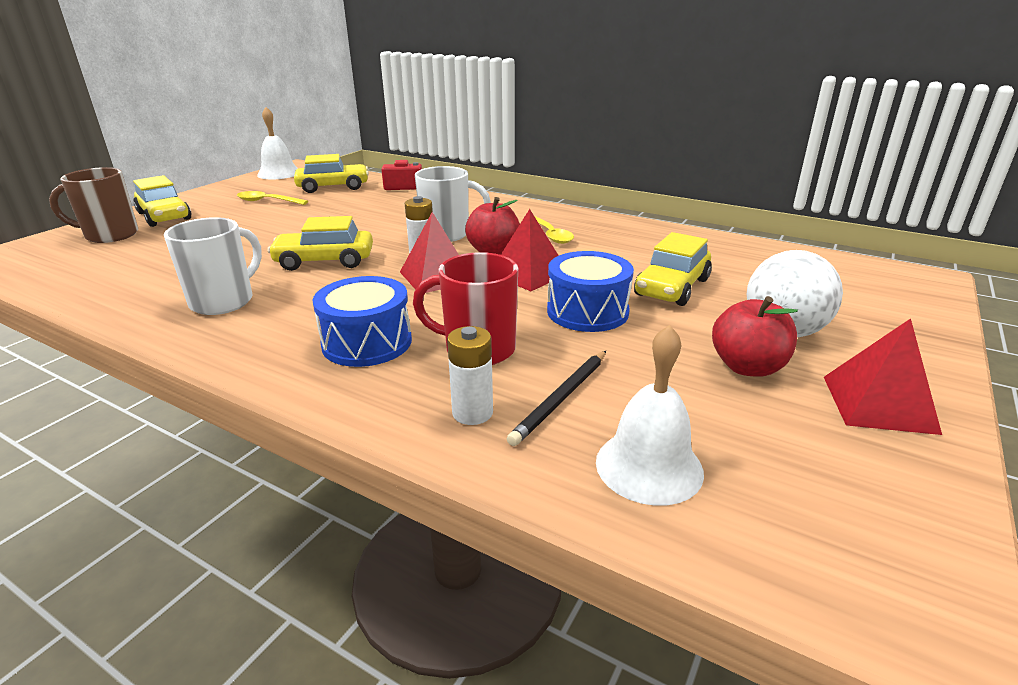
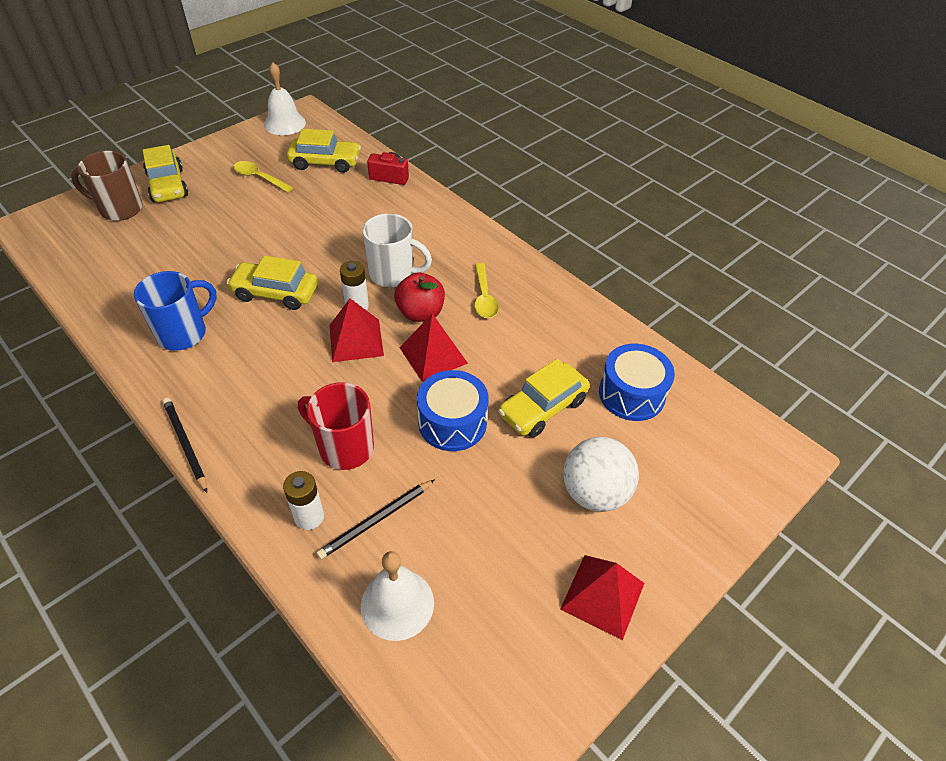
camera: 15 degrees right, 20 degrees up
white mug [164,217,262,315] -> blue mug [134,271,217,351]
blue drum [312,276,412,367] -> blue drum moved to [599,344,675,421]
red apple [712,296,798,377] -> none
none -> black pencil [163,398,207,493]

